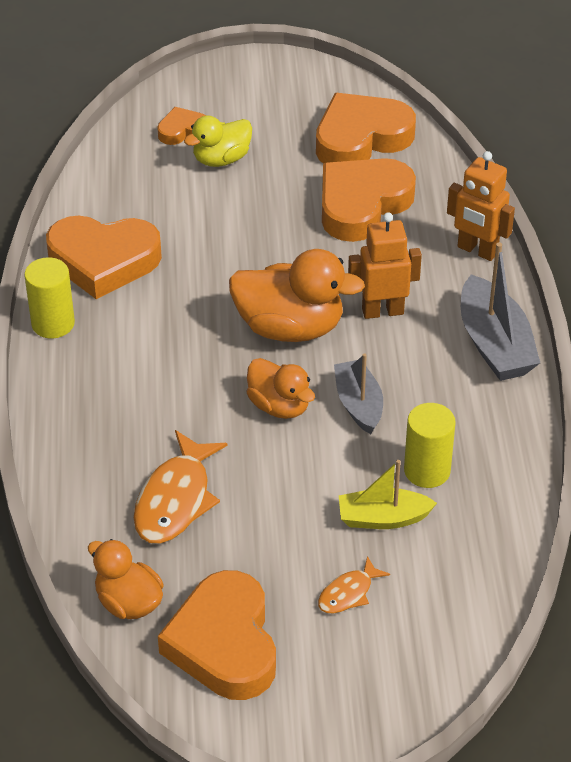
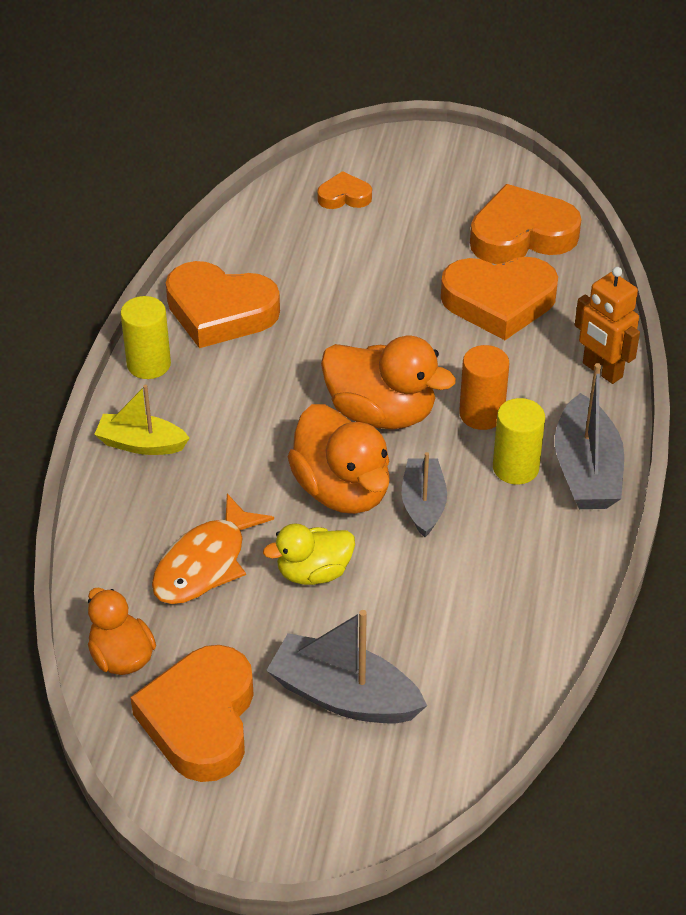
camera: 15 degrees right, 0 degrees up
yellow duck [184,115,252,167] -> yellow duck moved to [263,523,355,585]
orange duck [247,358,315,419] -> orange duck [287,404,390,514], size x1.61
orange fish [318,556,390,613] -> grey boat [266,610,427,723]
orange heart [322,158,416,242] -> orange heart turned 150 degrees counterclockwise [441,257,558,340]
yellow boat [339,460,437,529] -> yellow boat moved to [94,385,190,455]
orange robot [348,212,422,319] -> orange cylinder [459,345,509,430]
yellow cylinder [404,403,456,488] -> yellow cylinder moved to [493,398,545,484]

